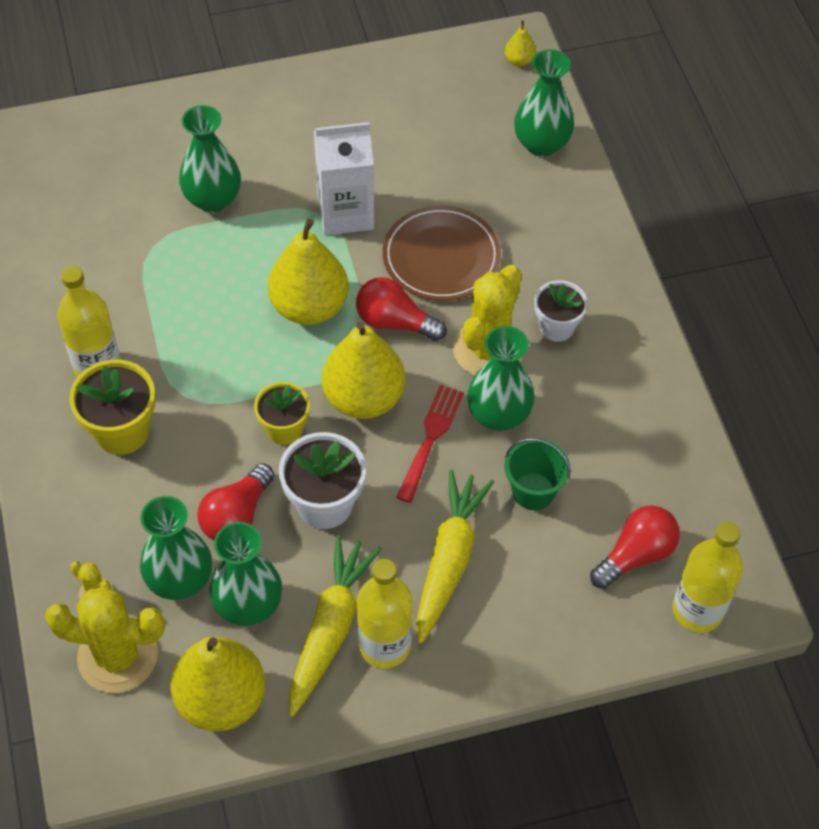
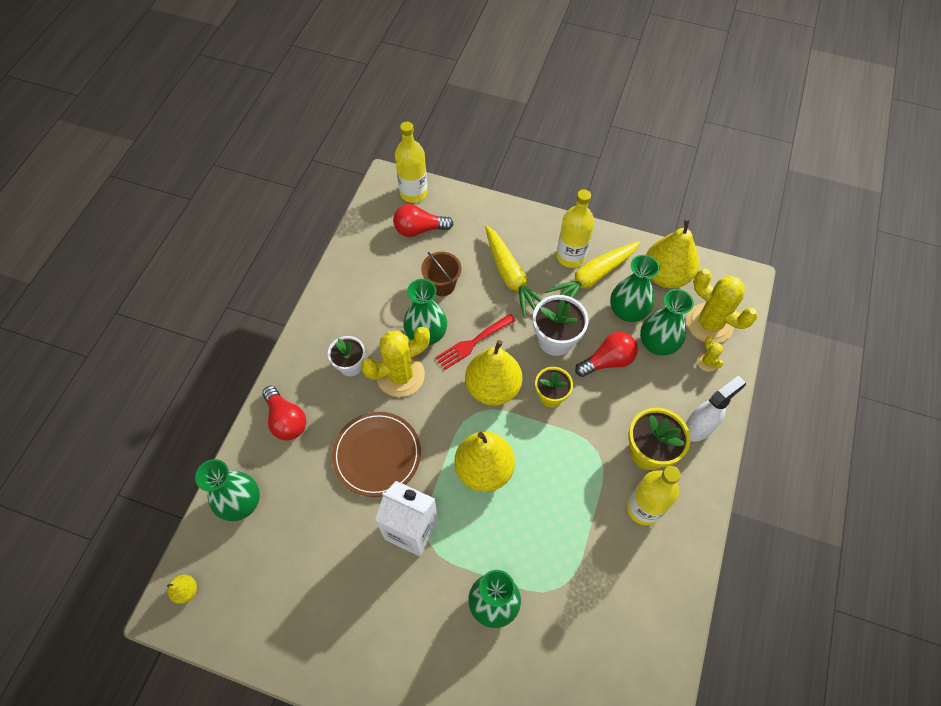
camera: 145 degrees left, 5 degrees up
red light bulb [356,277,447,341] -> red light bulb moved to [262,386,306,441]
yellow carrot [416,470,494,644] -> yellow carrot turned 75 degrees counterclockwise [485,225,542,318]
green bucket [505,438,571,510] -> brown bucket [421,252,461,296]
none -> white spray bottle [686,375,746,442]

